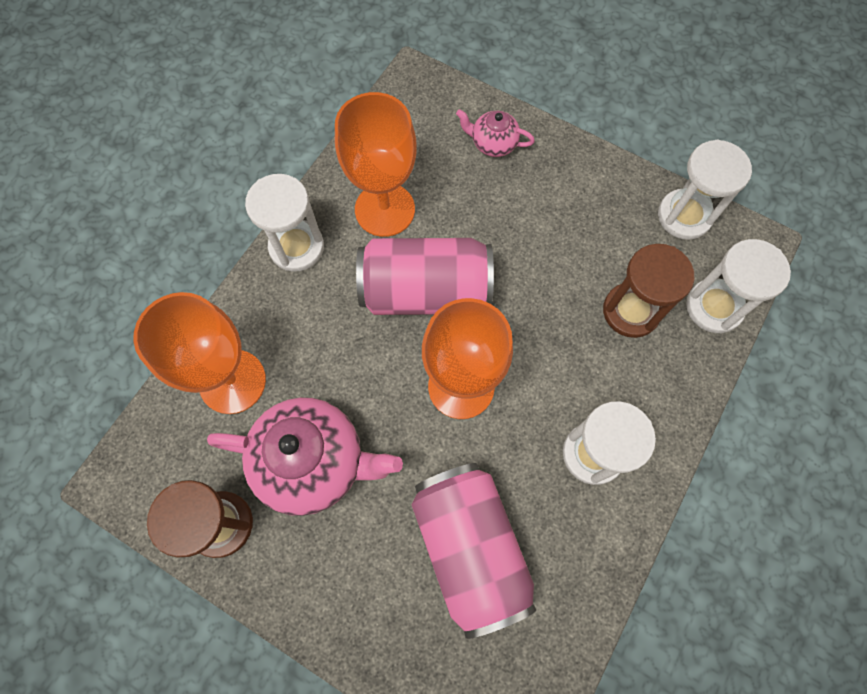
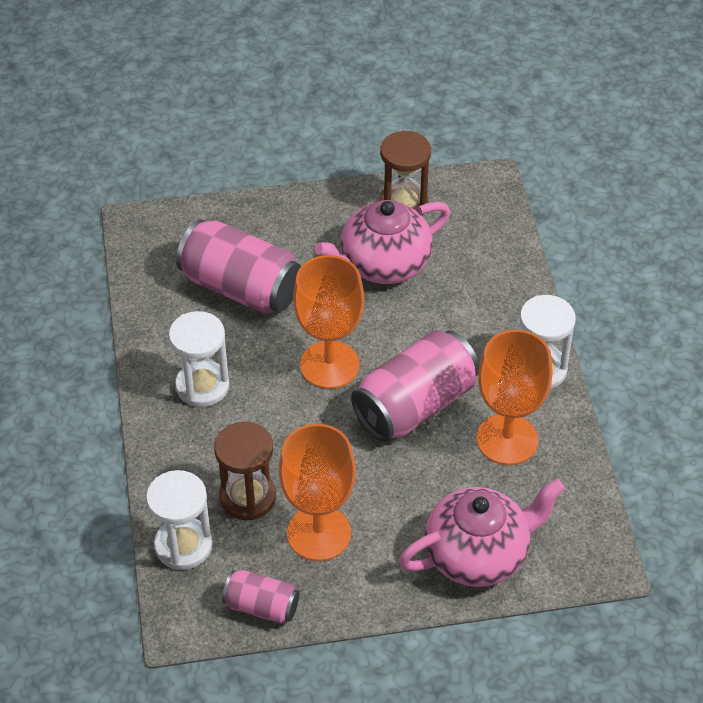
camera: 140 degrees right, 20 degrees down
orange goblet [133,292,266,414] -> orange goblet moved to [279,424,356,561]
pink teapot [456,109,535,157] -> pink teapot [398,479,565,587], size x1.99
white hourglass [658,139,752,240] -> pink can [222,570,299,624]

